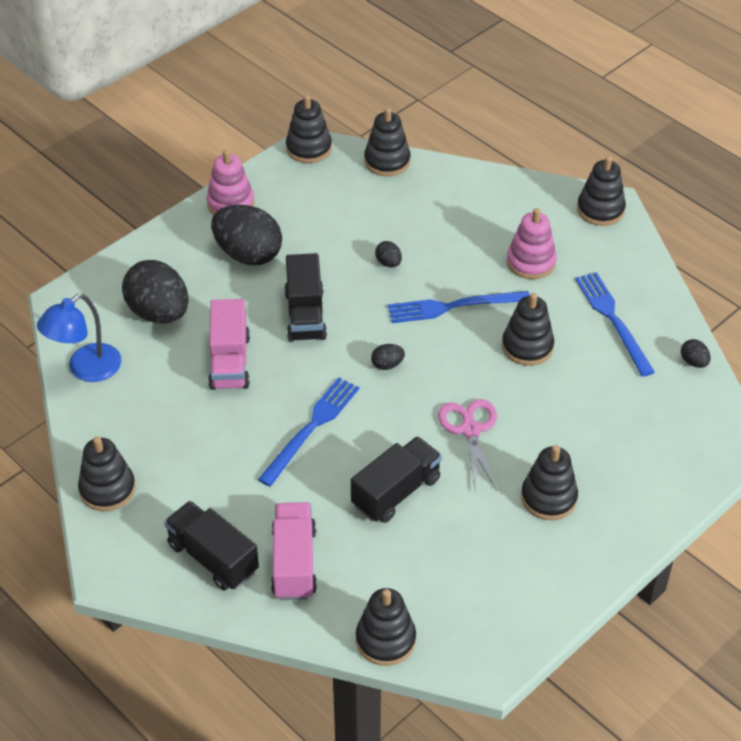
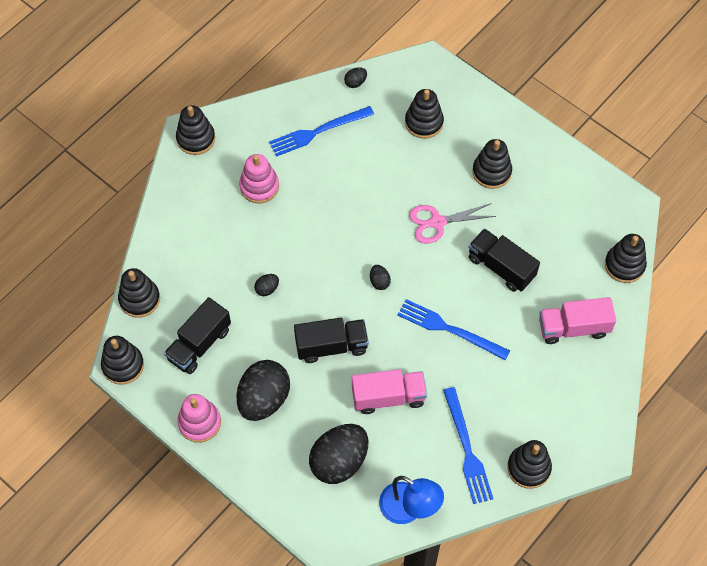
camera: 95 degrees left, 15 degrees up
black truck [164,501,259,591] -> black truck moved to [164,297,231,374]
blue fork [388,291,530,323] -> blue fork moved to [443,387,493,504]
black stacking toy [502,293,554,366] -> black stacking toy moved to [405,89,444,139]

